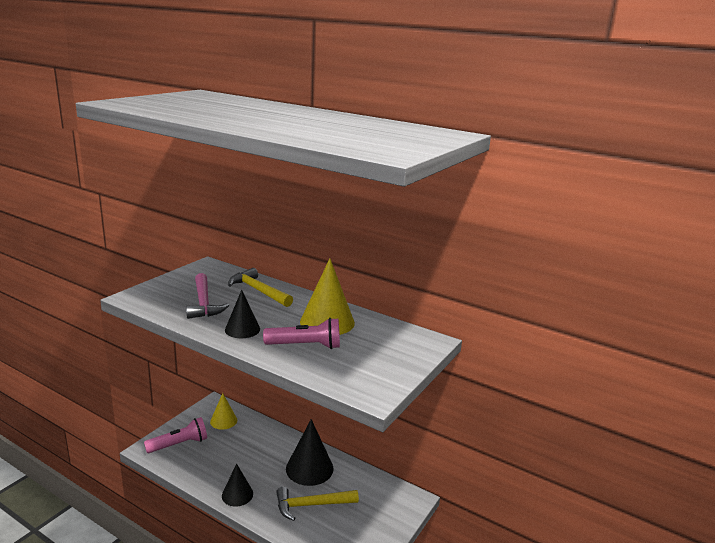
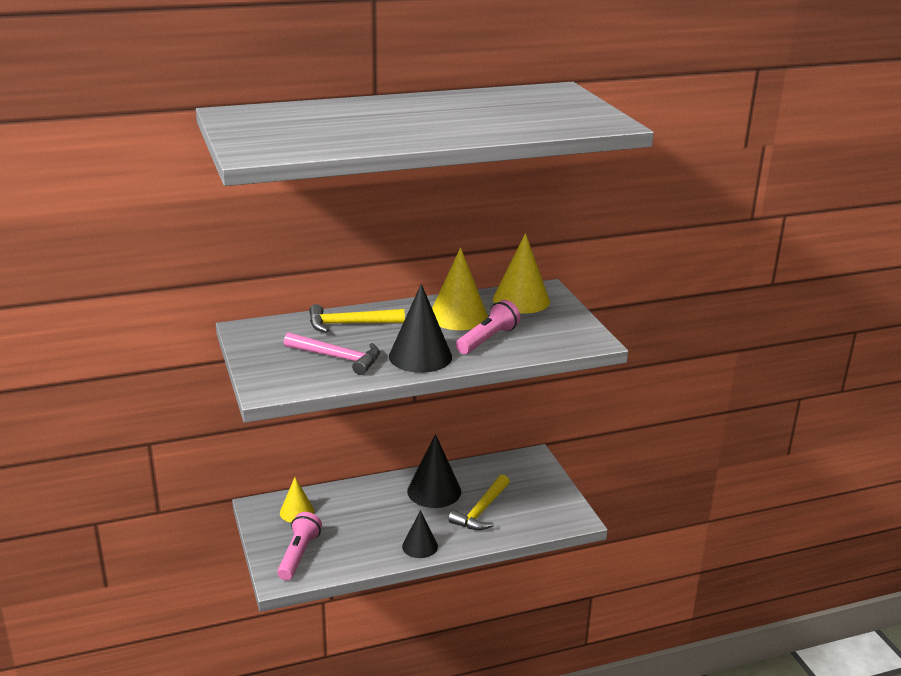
camera: 50 degrees left, 5 degrees up
black cone [225,290,260,338] -> black cone [389,284,452,373], size x1.63
none -> yellow cone [493,233,550,314]

